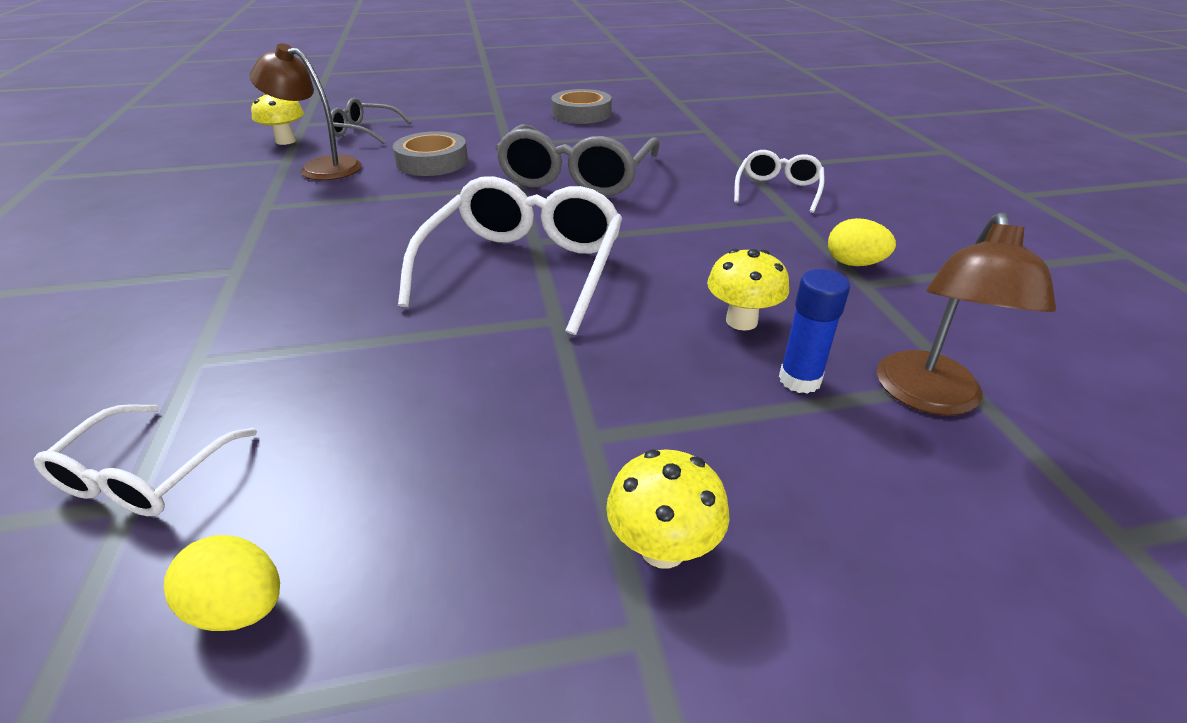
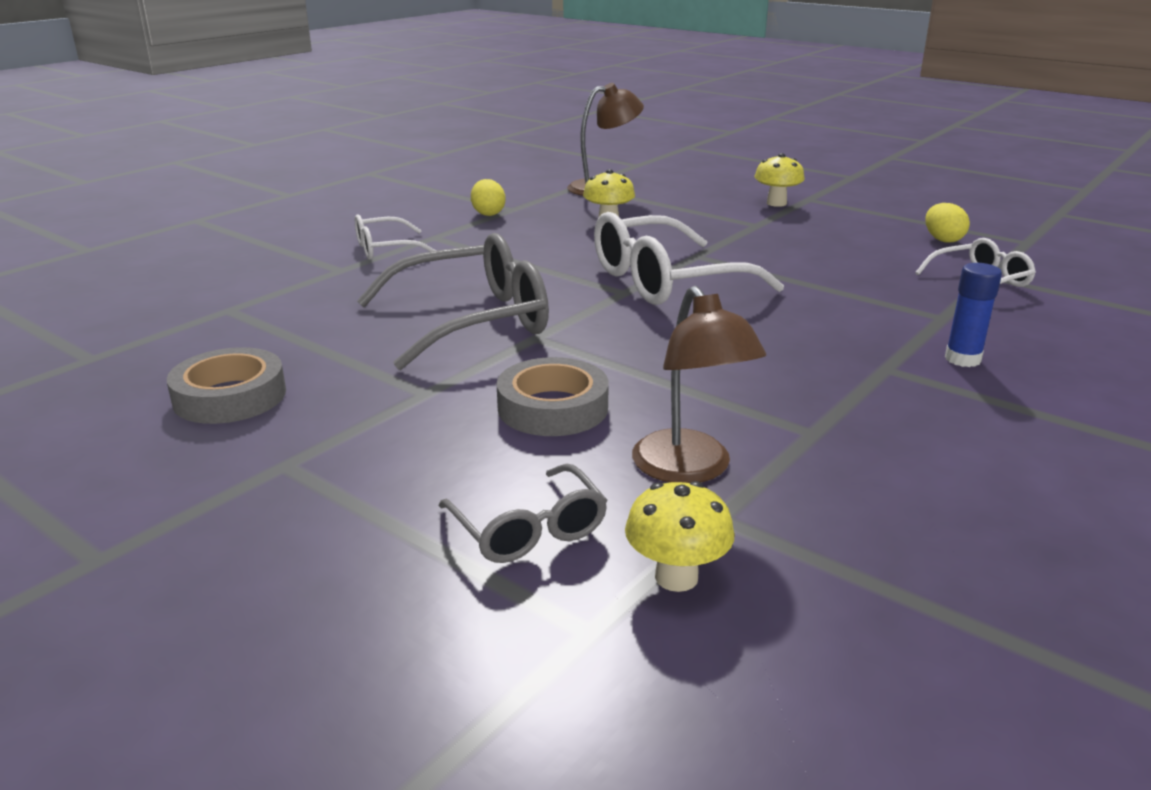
camera: 130 degrees left, 10 degrees down
blue glue stick [779,269,850,394] -> blue glue stick moved to [945,263,1002,367]

